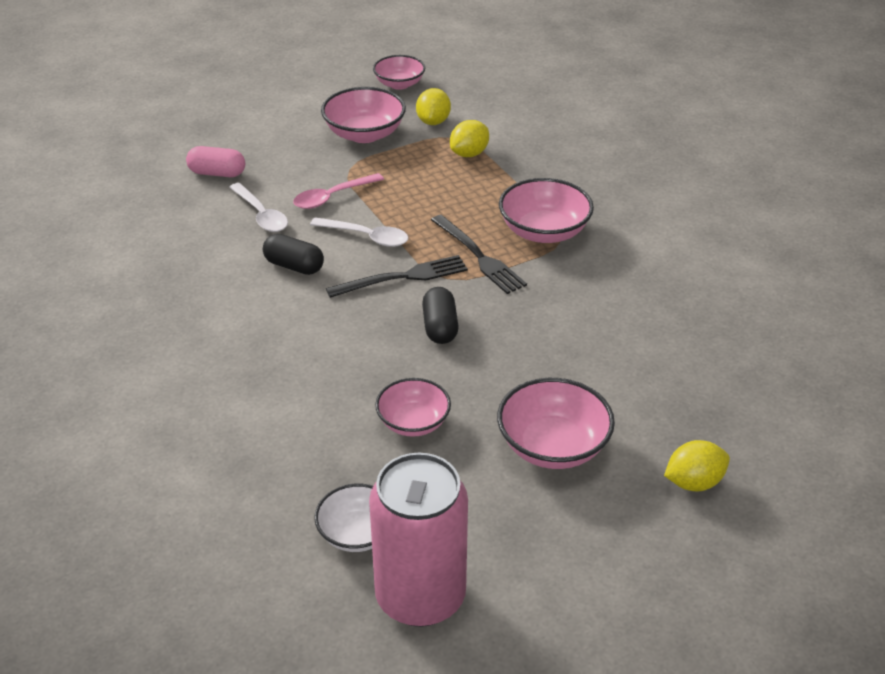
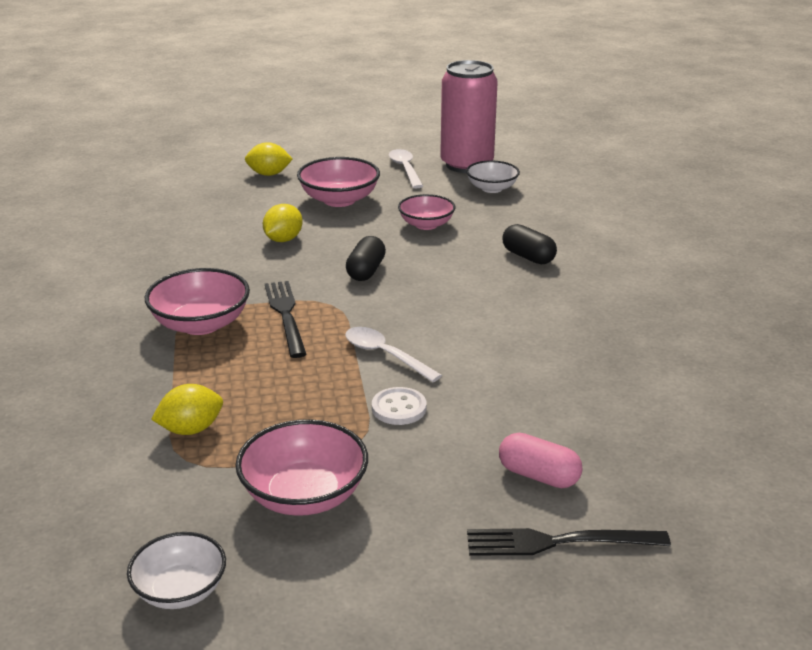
camera: 160 degrees left, 10 degrees down
white spoon [229,183,288,232] -> white spoon moved to [389,149,423,188]
black capsule [263,234,324,275] -> black capsule moved to [502,224,557,264]
pink spoon [293,173,384,209] -> white button [372,387,426,425]
black fork [326,255,468,298] -> black fork moved to [467,528,671,556]
pink bowl [373,55,425,90] -> white bowl [127,532,226,609]
yellow lemon [416,88,451,125] -> yellow lemon moved to [263,204,303,242]

